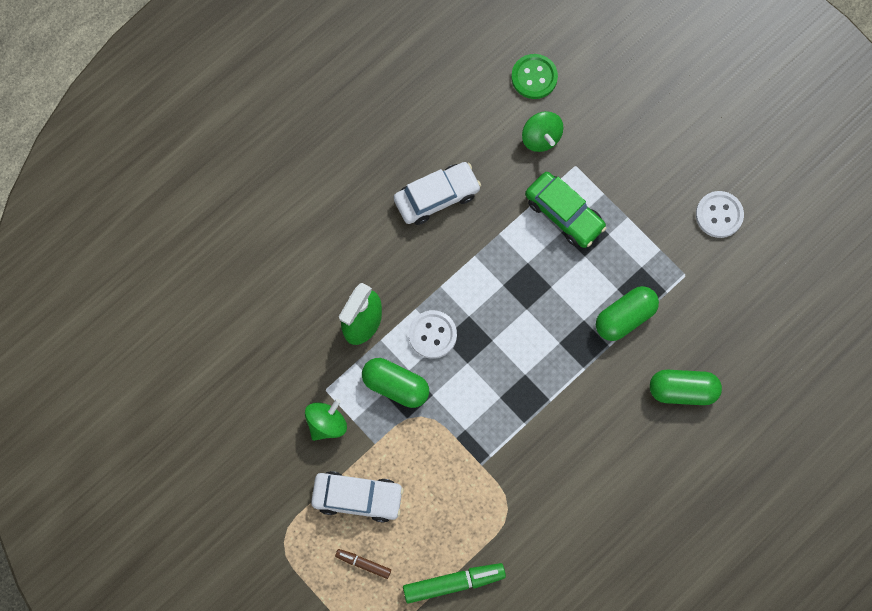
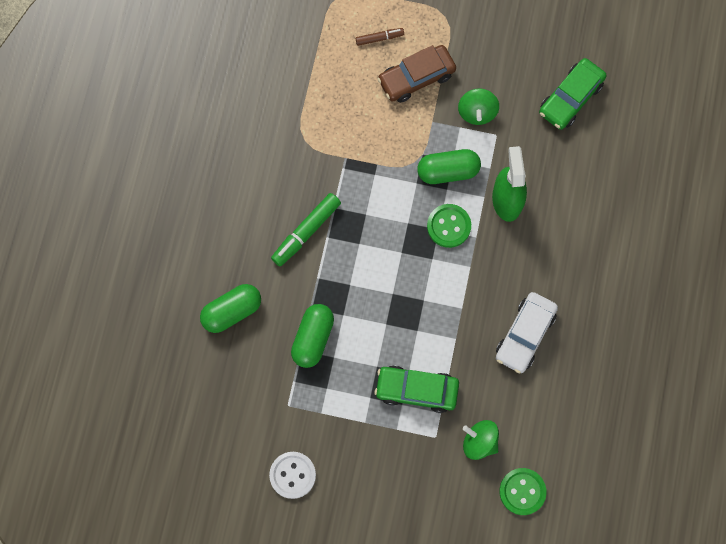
camera: 145 degrees right, 0 degrees up
white car [311,471,404,523] -> brown car [377,45,456,103]
green marker [403,563,506,603] -> green marker moved to [271,193,341,266]
white button [409,310,457,359] -> green button [427,204,471,248]
none -> green car [539,58,607,130]

